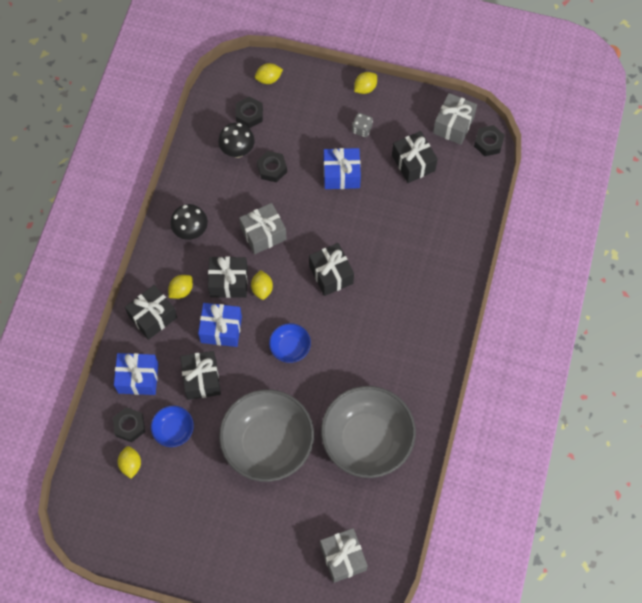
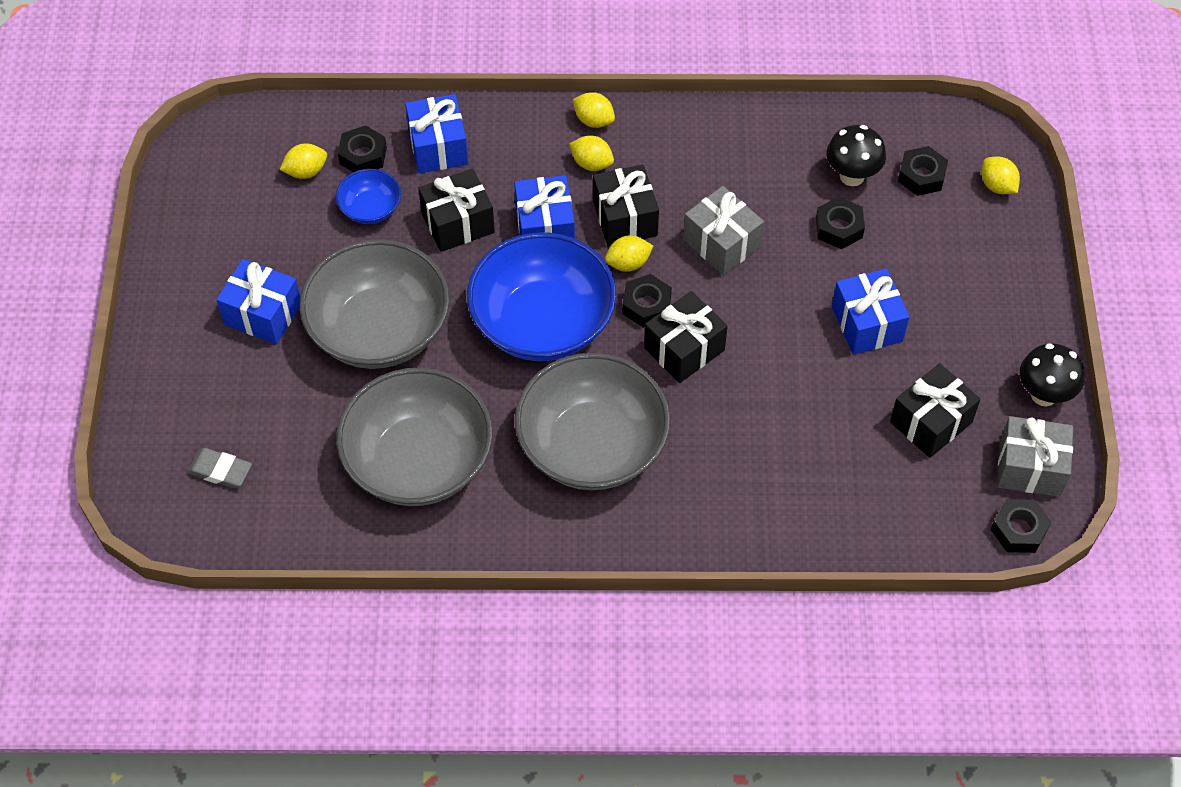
camera: 75 degrees right, 10 degrees down
black gift [125,285,177,340] -> none
black mushroom [171,204,208,240] -> black mushroom moved to [1020,343,1084,407]
blue bowl [269,323,311,363] -> blue bowl [467,232,616,361], size x2.17
grey gift [320,528,368,583] -> grey eraser [187,448,252,488]
grey dice [352,113,373,137] -> none
yellow lemon [354,72,377,94] -> yellow lemon moved to [573,92,615,128]
none -> blue gift [216,259,300,344]
none -> grey bowl [515,353,670,490]
none -> black nut [622,274,672,328]

